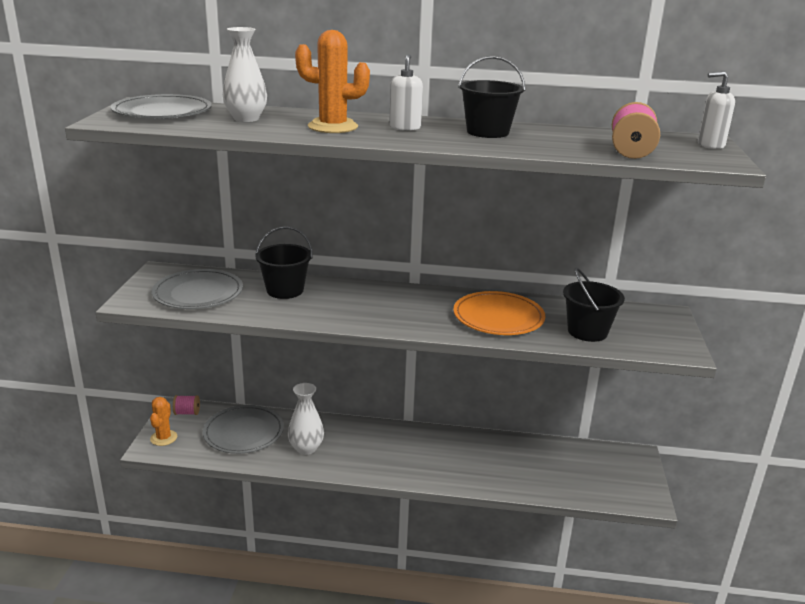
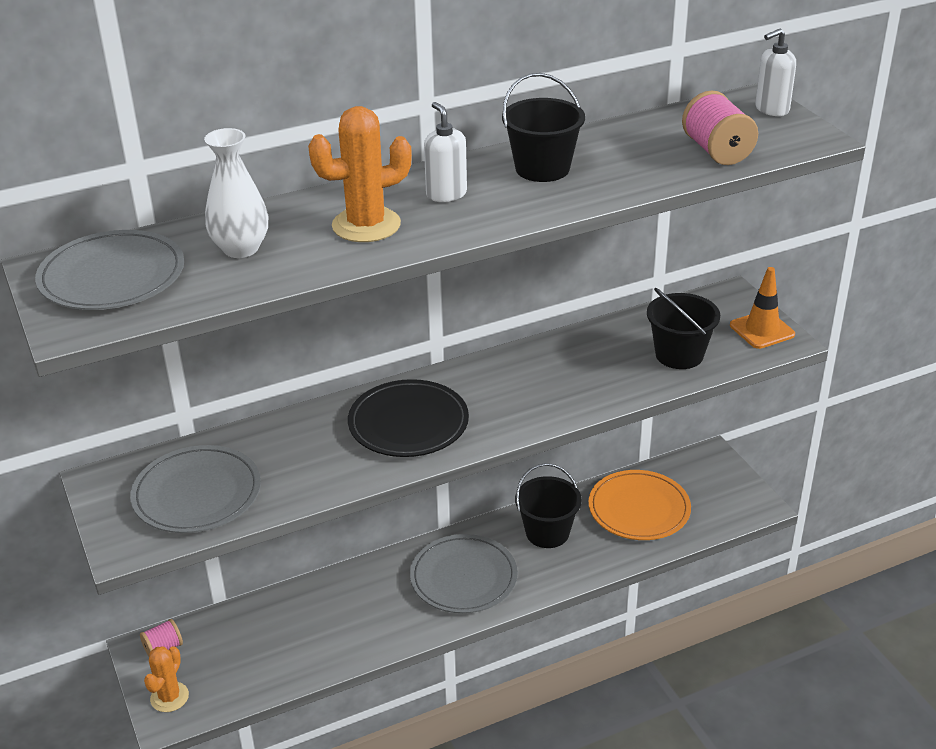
camera: 30 degrees left, 10 degrees up
orange cactus [150,397,177,446] -> orange cactus turned 45 degrees clockwise [144,646,189,712]
grey plate [203,405,284,454] -> grey plate moved to [410,534,518,613]
black bucket [255,227,313,299] -> black bucket moved to [515,463,582,548]
white vase [288,383,324,455] -> none
orange plate [453,291,546,335] -> orange plate moved to [588,470,691,540]
none -> black plate [348,379,469,457]
none -> orange traffic cone [730,267,795,349]

